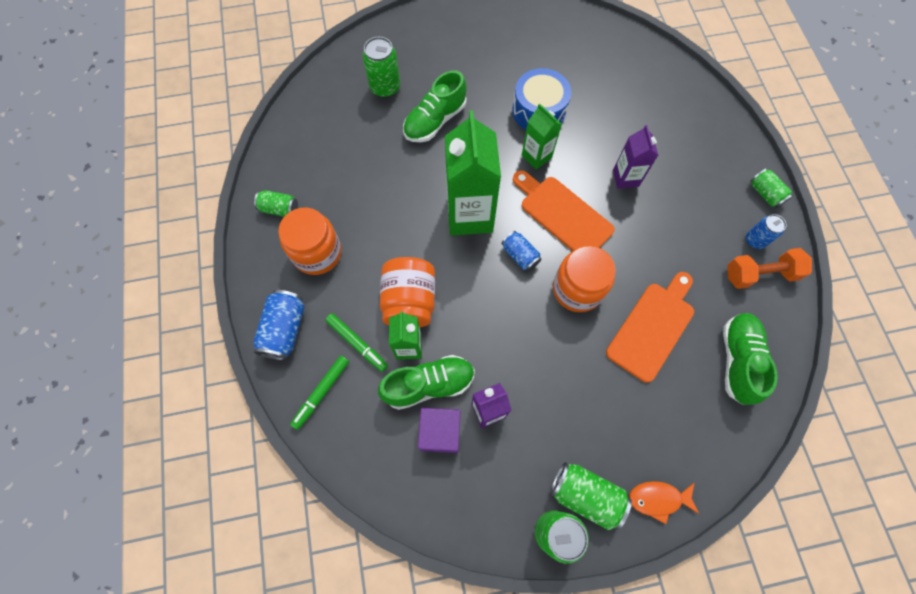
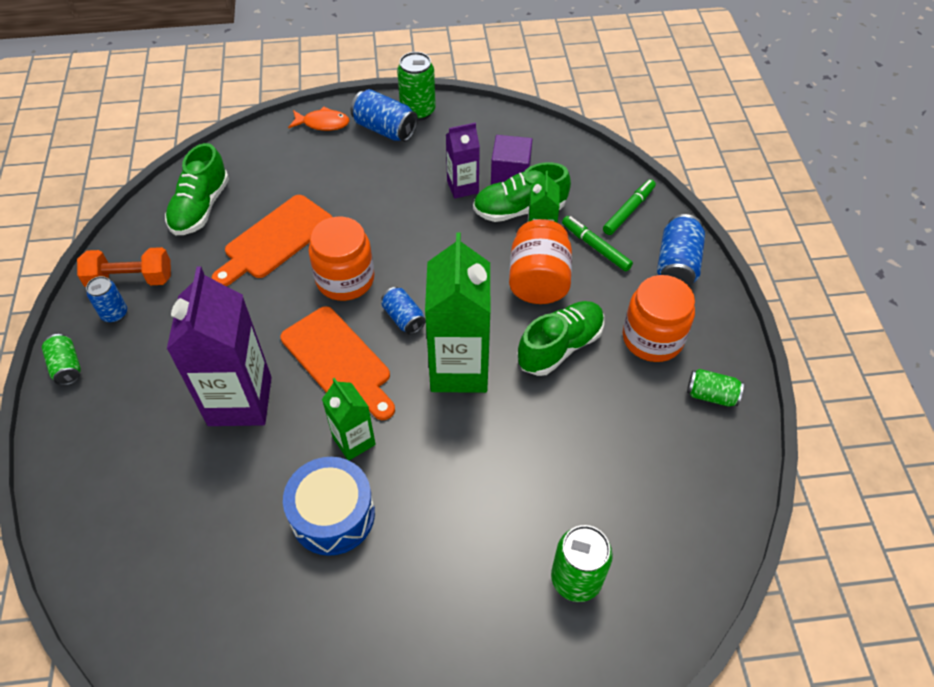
camera: 175 degrees left, 15 degrees down
green shoe [403,70,467,142] -> green shoe moved to [517,301,604,376]
green can [550,462,632,530] -> blue can [351,89,418,142]
purple carton [613,125,658,189] -> purple carton [167,266,272,426], size x1.85

